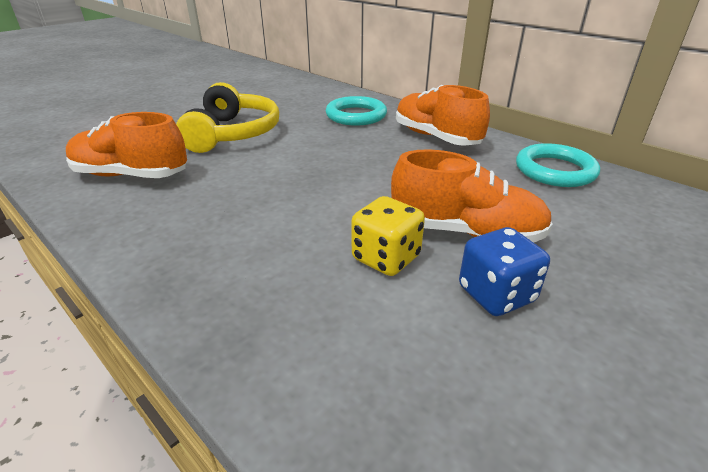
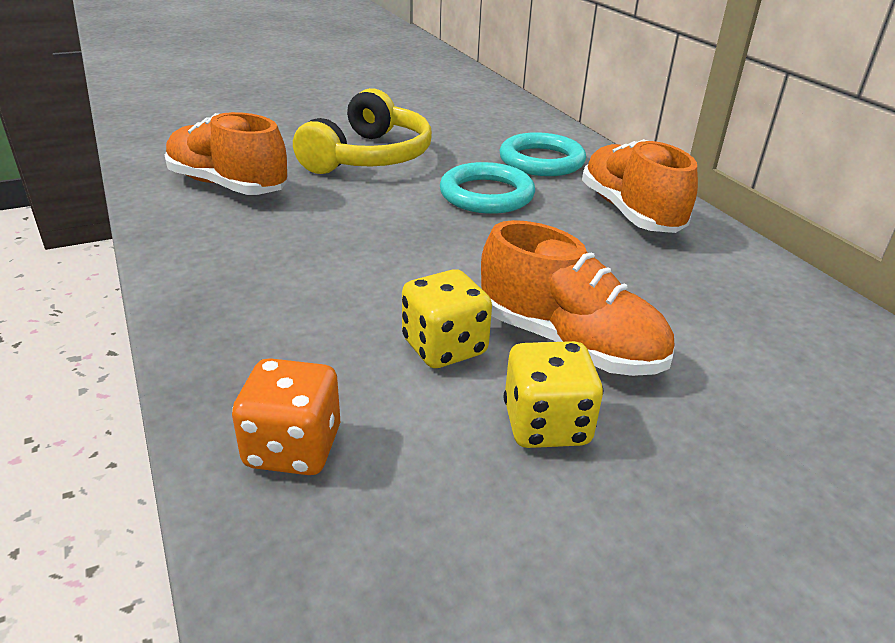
camera: 20 degrees right, 0 degrees up
blue dice [459,227,550,316] -> yellow dice [504,341,603,448]
turquoise ring [516,143,600,187] -> turquoise ring moved to [440,162,535,214]
none -> orange dice [232,358,340,475]

